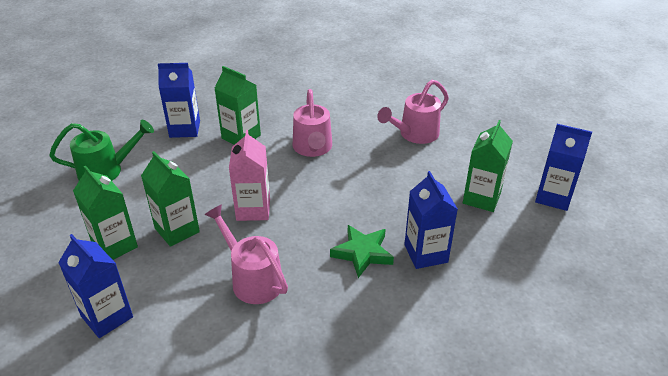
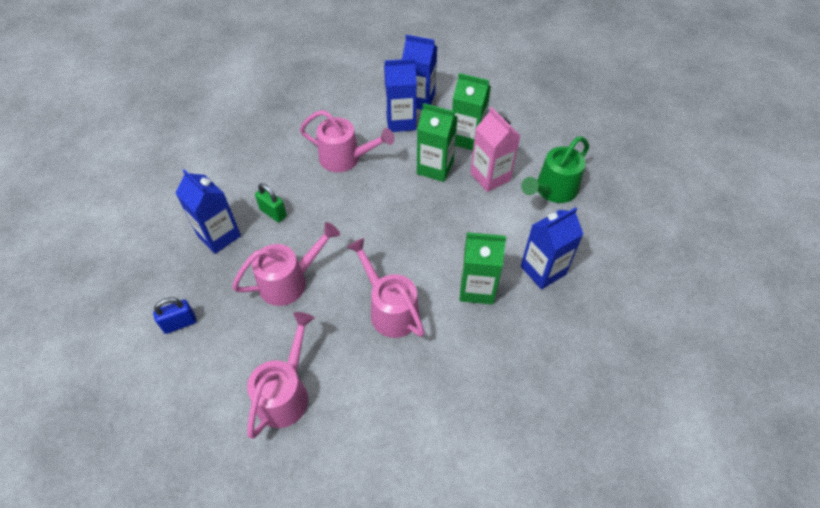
camera: 150 degrees right, 15 degrees up
pink carton [229,130,270,221] -> pink carton moved to [470,107,521,192]
green star [330,225,394,278] -> green padlock [255,183,287,222]
green carton [463,120,513,212] -> blue padlock [153,297,197,334]
blue carton [535,124,592,211] -> blue carton moved to [384,58,417,132]
none -> pink watering can [232,222,340,306]

